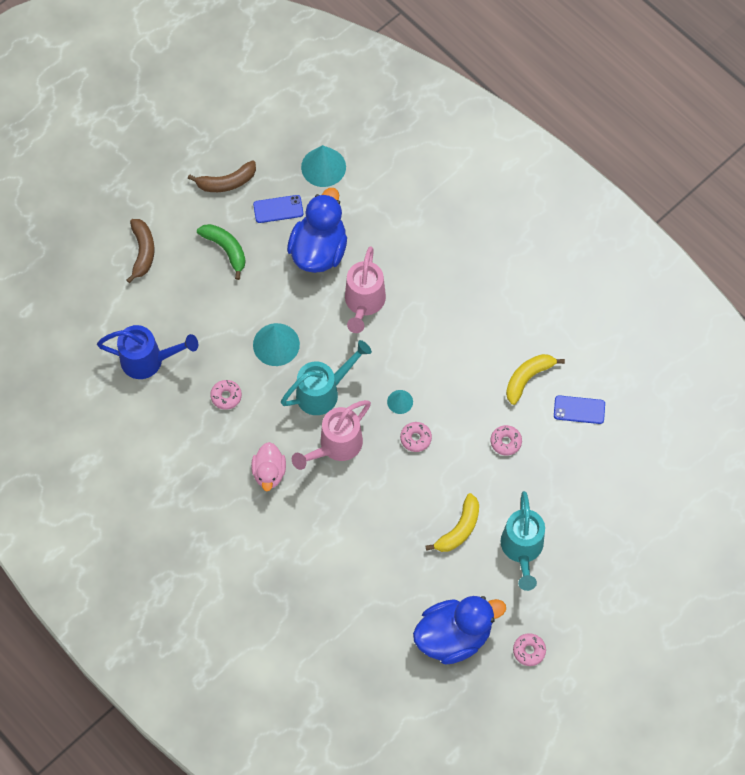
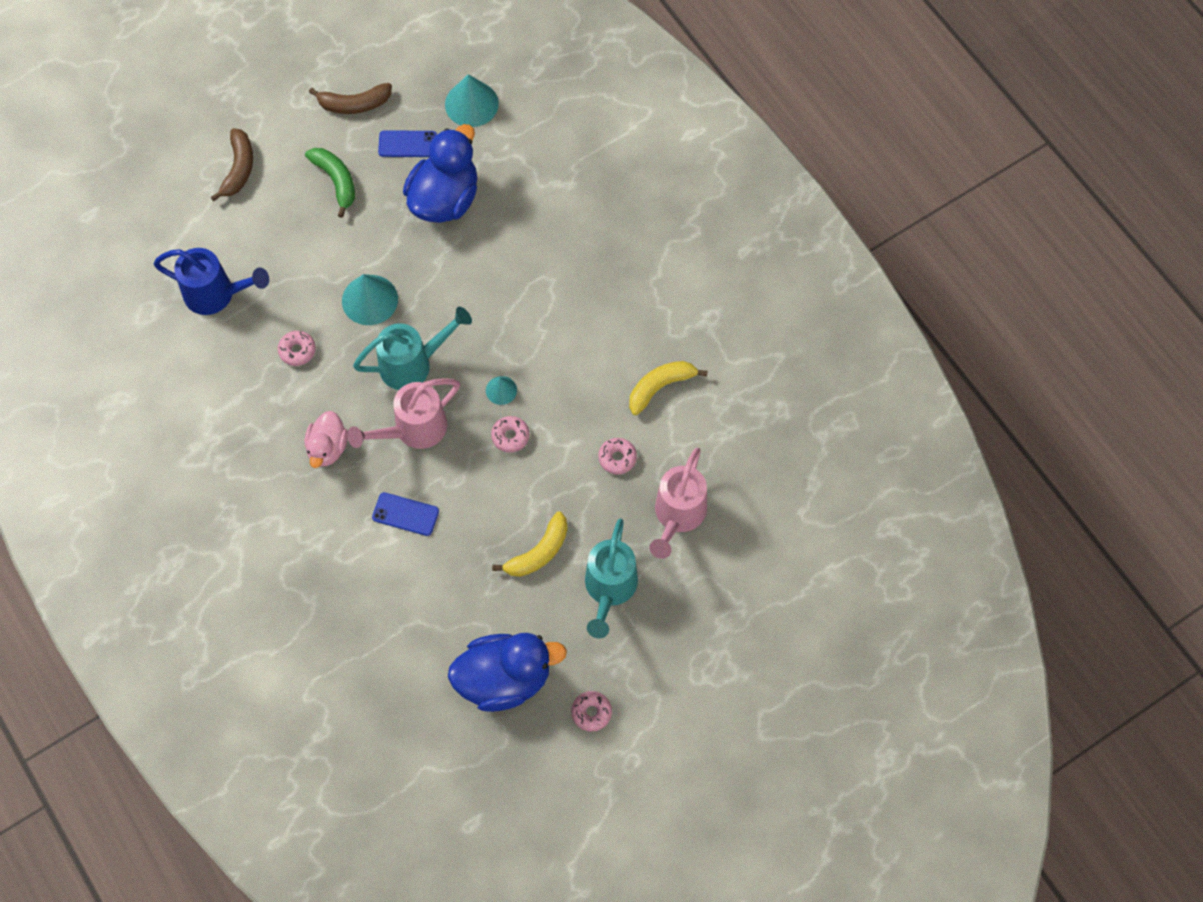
camera: 10 degrees right, 0 degrees up
pink watering can [345,247,386,333] -> pink watering can moved to [650,448,707,559]
blue phone [554,395,605,424] -> blue phone moved to [372,492,439,536]

